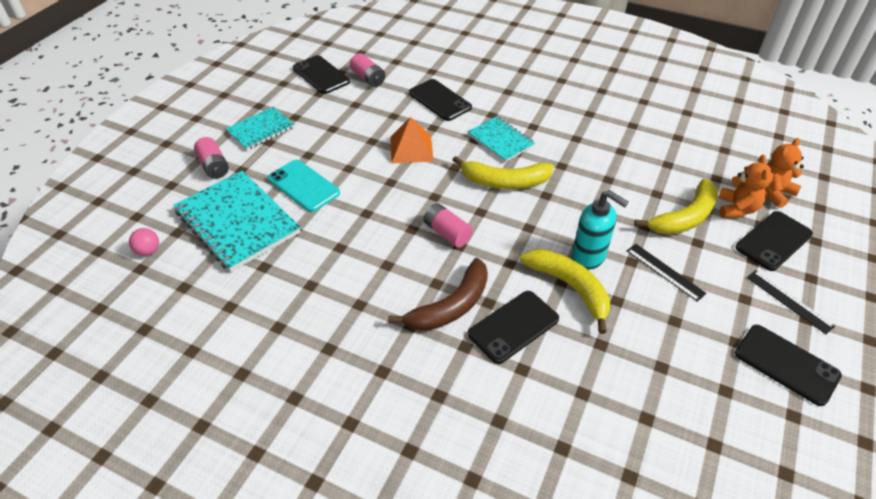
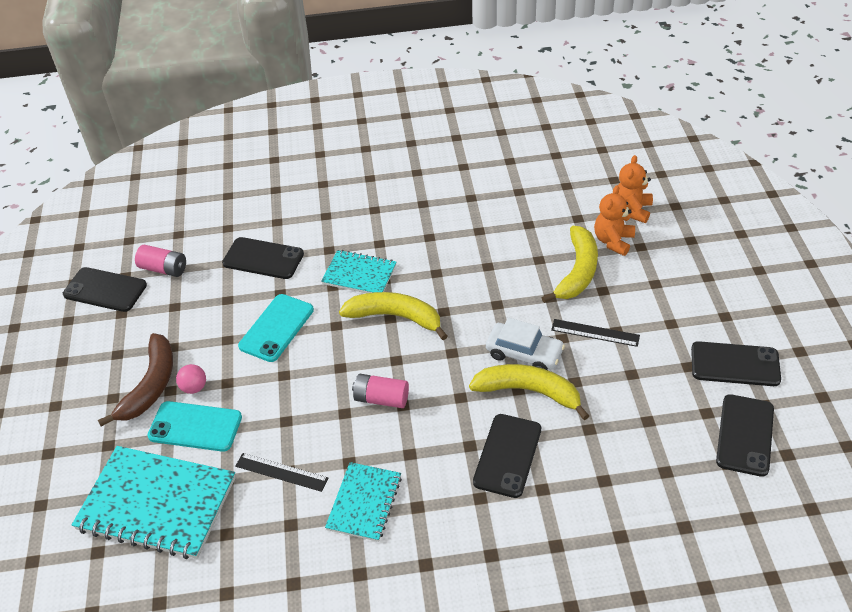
camera: 30 degrees left, 0 degrees up
pink ball [129,228,159,256] -> pink ball moved to [176,364,206,394]
pink battery [194,137,229,179] -> none
turquoise notebook [226,107,294,150] -> turquoise notebook moved to [325,462,402,542]
brown banana [388,258,488,331] -> brown banana moved to [98,333,173,427]
orange pyramid [390,117,434,164] -> turquoise phone [238,294,314,362]
yellow banana [453,156,554,189] -> yellow banana turned 135 degrees counterclockwise [339,292,447,340]
turquoise soap dispenser [572,190,629,270] -> white car [486,317,565,370]
orange teddy bear [718,155,773,218] -> orange teddy bear turned 135 degrees counterclockwise [594,185,635,256]
black phone [735,211,813,271] -> black phone moved to [716,394,774,477]
black ruler [746,270,835,334] -> black ruler moved to [235,453,328,492]

